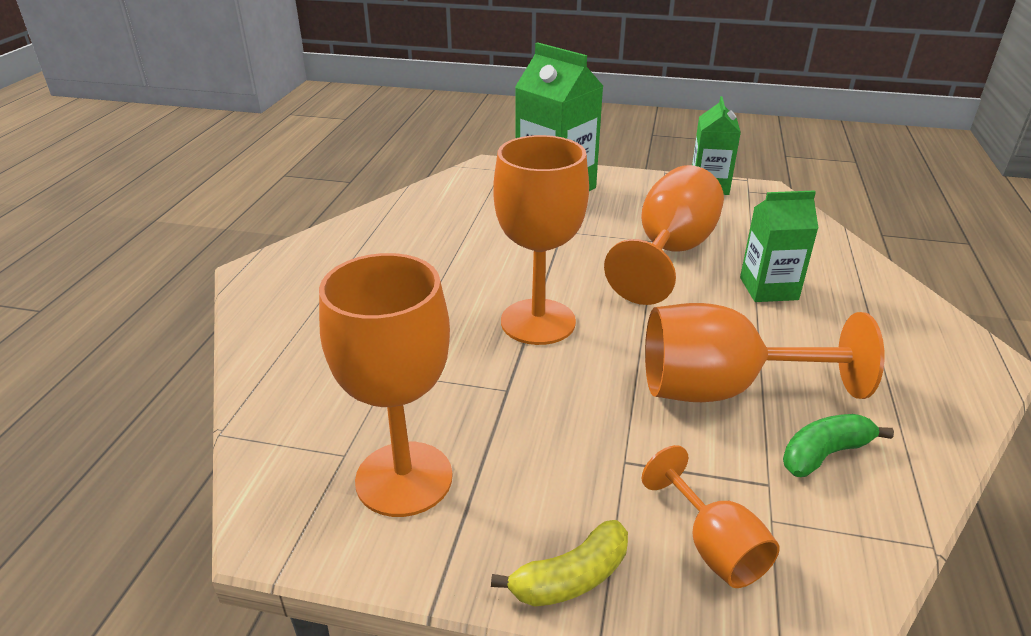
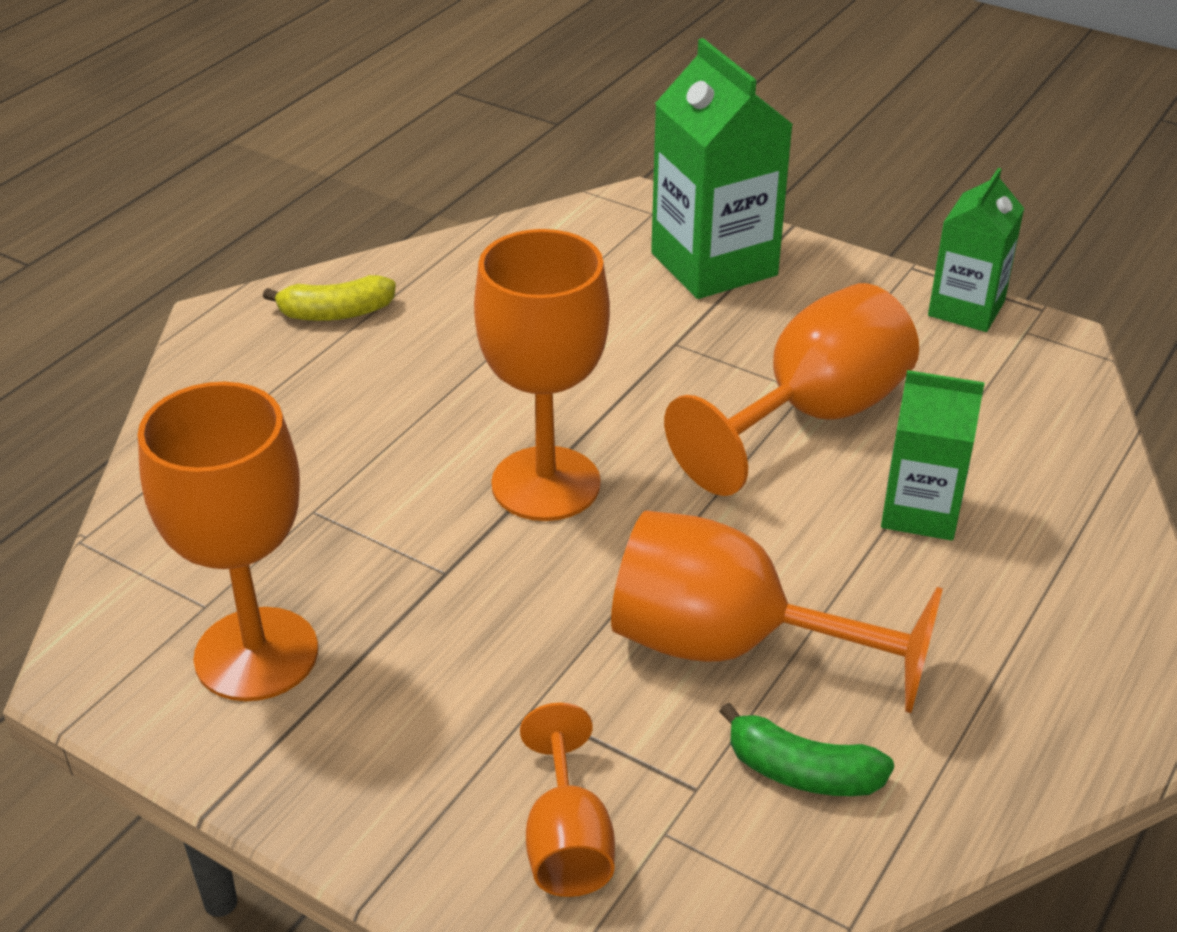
camera: 20 degrees right, 5 degrees up
yellow banana [491,520,628,607] -> yellow banana moved to [263,275,396,321]
green banana [783,414,894,477] -> green banana turned 150 degrees counterclockwise [719,703,894,796]

